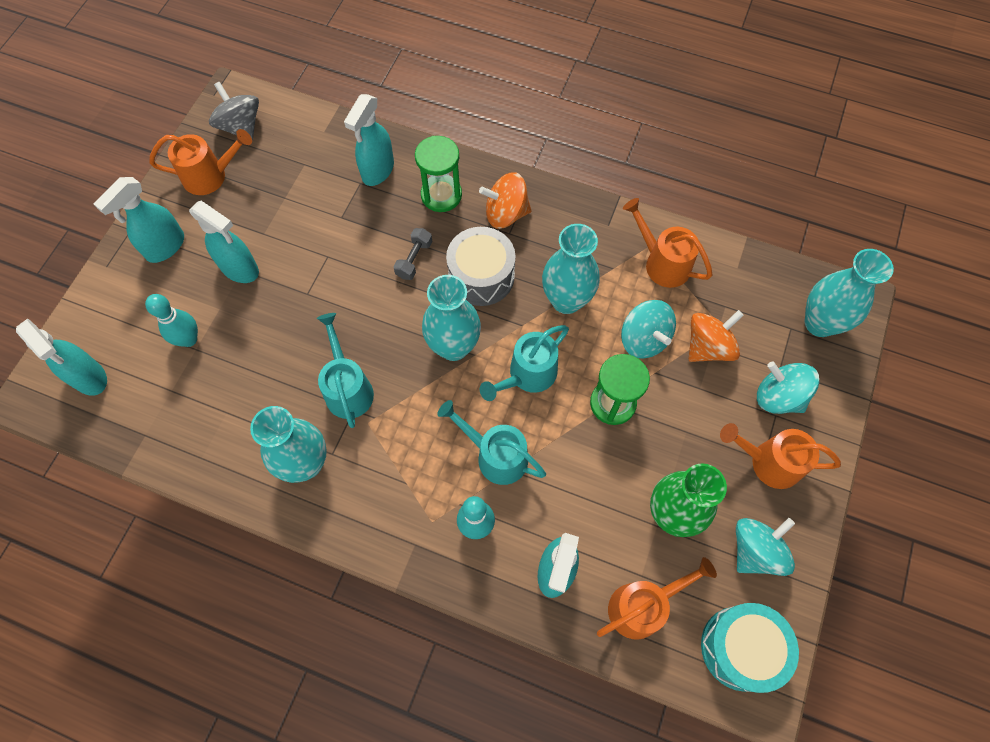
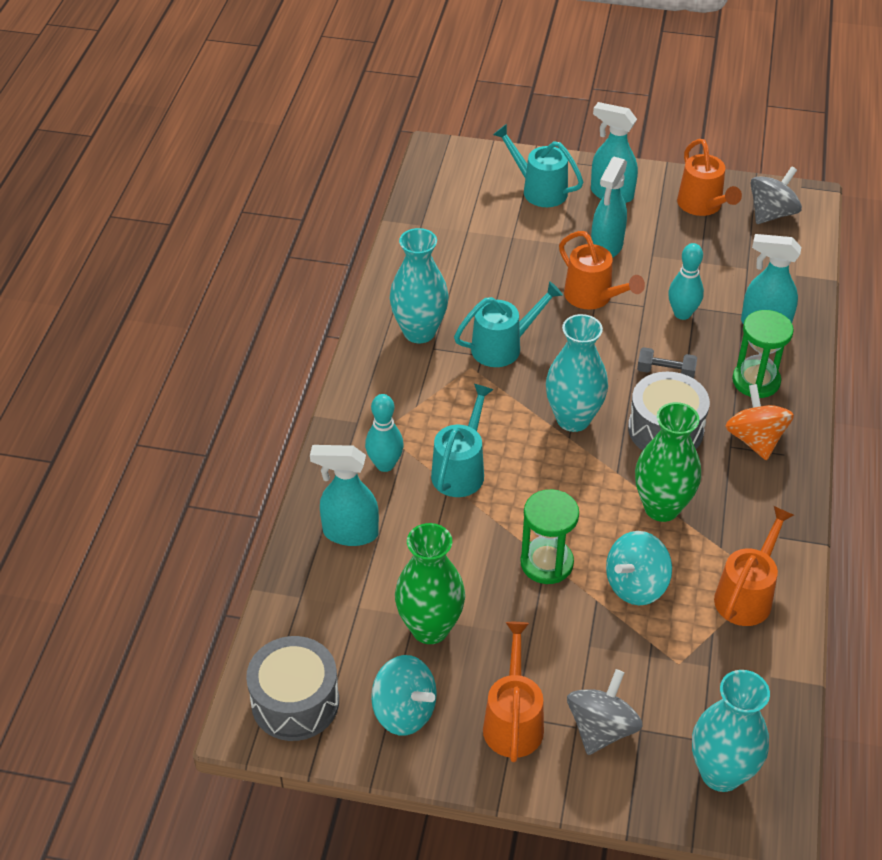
camera: 80 degrees right, 20 degrees down
turquoise spray bottle [16,319,107,396] -> none
turquoise bowling pin [145,294,198,347] -> turquoise bowling pin moved to [668,243,704,320]
turquoise watering can [480,325,569,401] -> turquoise watering can moved to [493,124,583,207]
turquoise vase [542,224,600,314] -> green vase [635,402,701,522]
orange watering can [597,557,717,640] -> orange watering can moved to [559,231,645,310]
orange spinning top [689,310,744,362] -> none
turquoise drum [701,603,799,693] -> grey drum [246,636,339,741]
turquoise spinning top [757,362,820,414] -> grey spinning top [567,669,643,755]

